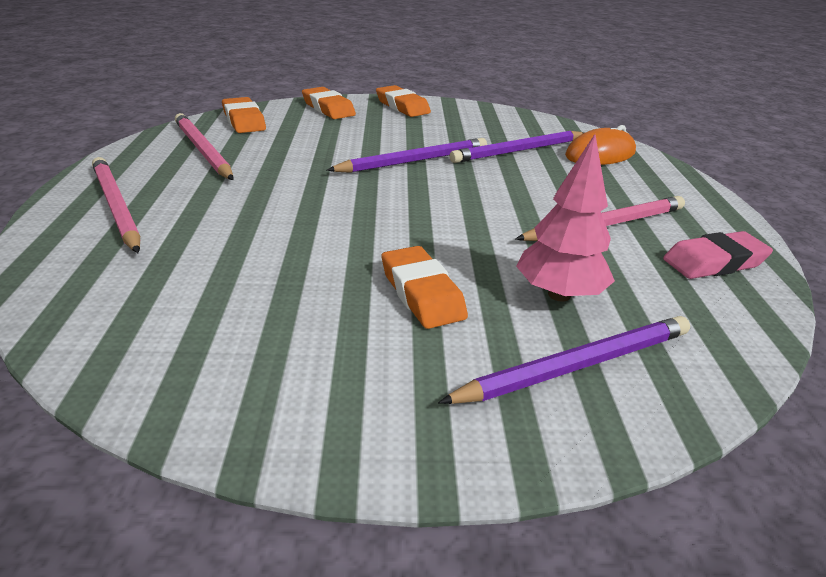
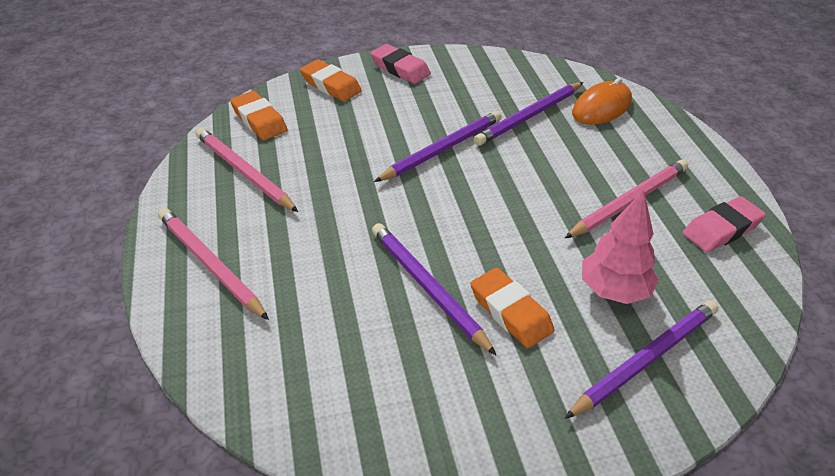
camera: 10 degrees left, 10 degrees up
orange eraser [376,85,431,117] -> pink eraser [370,44,431,84]
none -> purple pencil [372,223,497,356]

